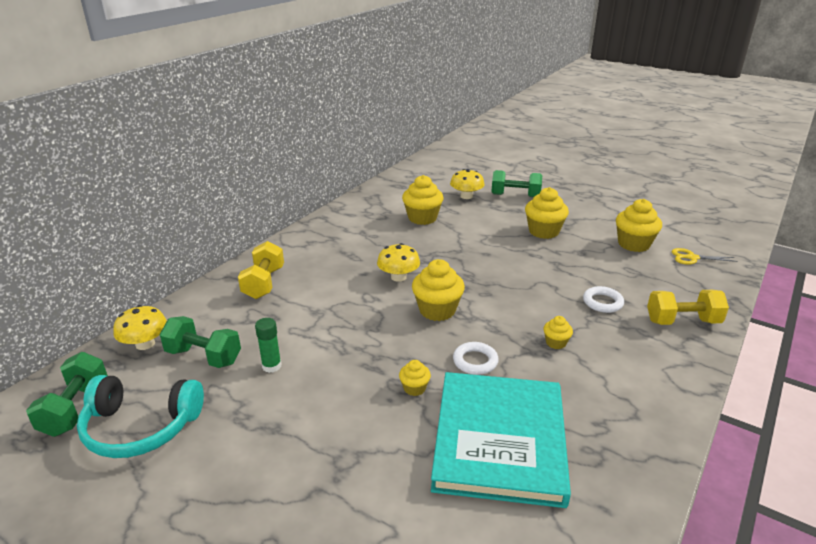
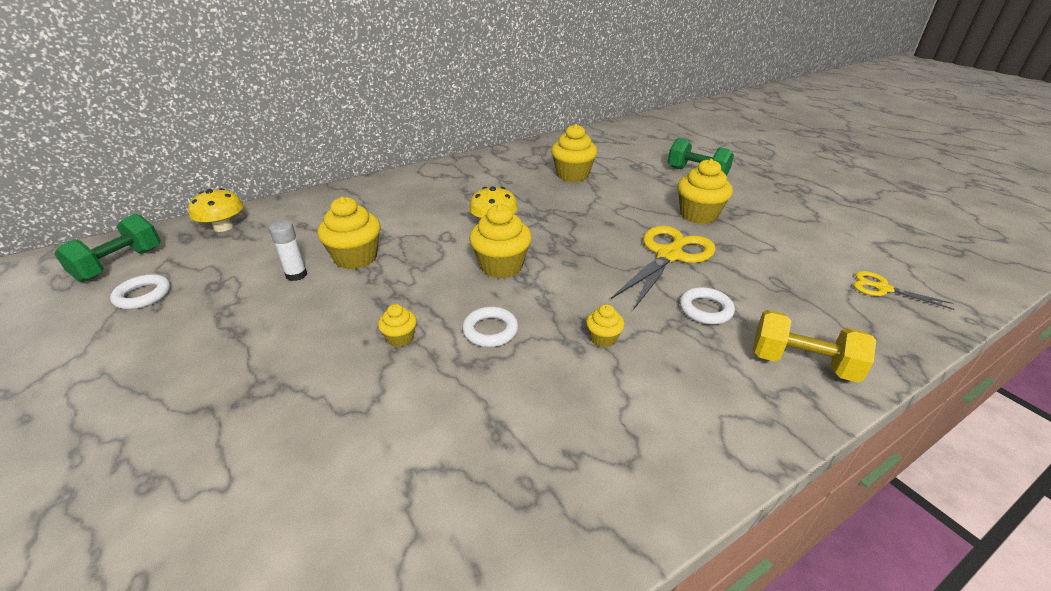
camera: 25 degrees right, 5 degrees up
turquoise headphones [77,375,204,458] -> white ring [110,274,170,309]
green dumbbell [159,316,241,368] -> none
yellow dumbbell [238,241,284,299] -> none
green glue stick [255,318,282,373] -> white glue stick [269,221,307,281]
turquoise book [431,372,571,508] -> none
yellow mushroom [450,169,485,199] -> none
yellow cupcake [616,199,662,252] -> yellow cupcake moved to [317,197,381,270]
none -> yellow scissors [611,226,716,310]

